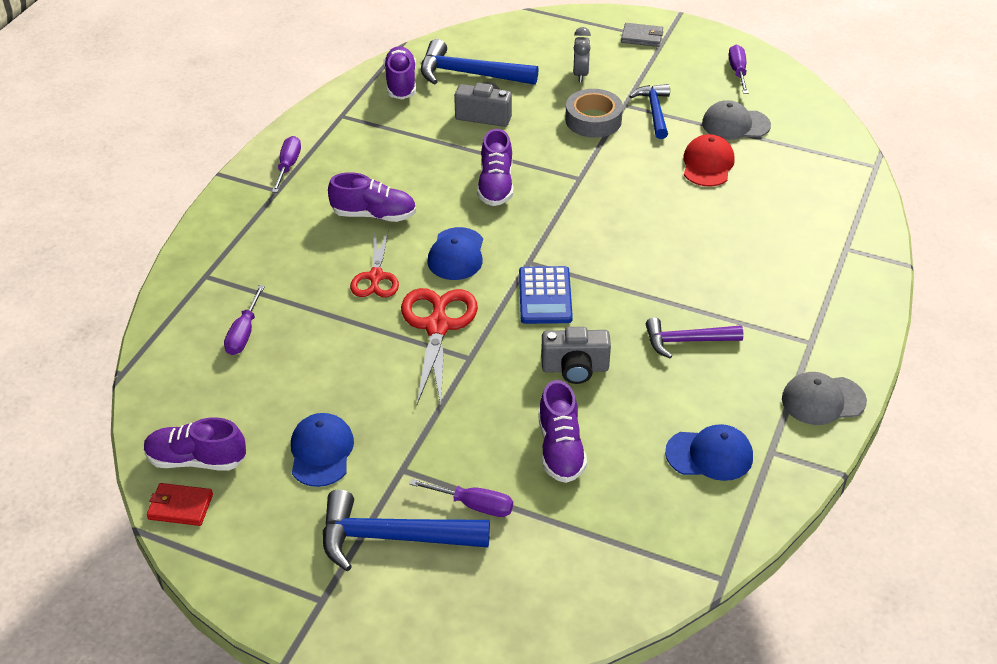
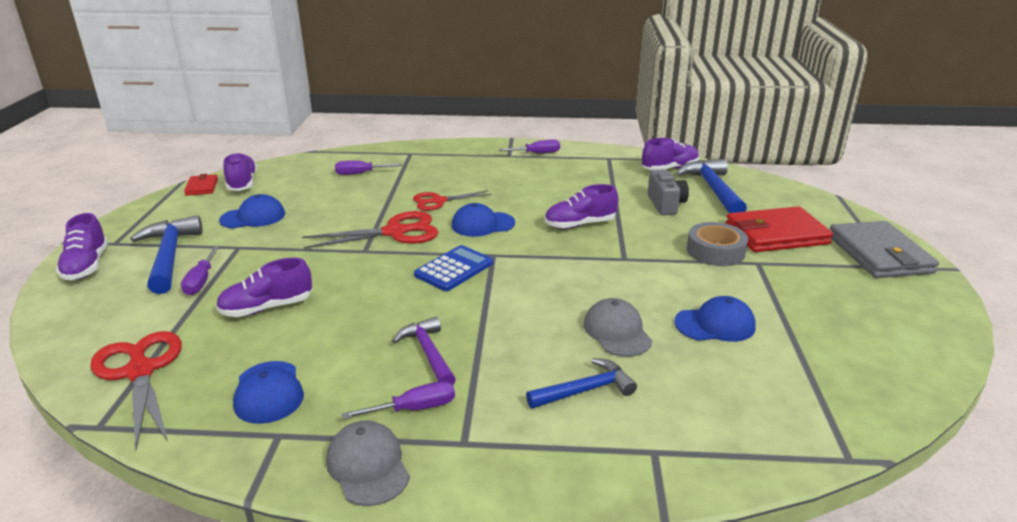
camera: 70 degrees right, 15 degrees down
purple shoe [328,172,416,222] -> purple shoe moved to [56,213,108,280]
blue calculator [519,266,573,324] -> blue calculator turned 150 degrees clockwise [414,245,493,291]
grey camera [541,327,611,384] -> none
grey clock [573,27,591,82] -> red wallet [726,206,833,252]
grey wallet [621,23,663,47] -> grey wallet [830,221,939,278], size x2.05
blue hammer [629,84,670,139] -> blue hammer moved to [526,358,637,409]
red cap [683,134,735,187] -> blue cap [674,296,756,342]
grey cap [702,100,771,140] -> grey cap moved to [584,298,652,357]
purple screwdriver [729,44,748,94] -> purple screwdriver moved to [342,381,455,419]
none -> red scissors [90,331,182,450]

